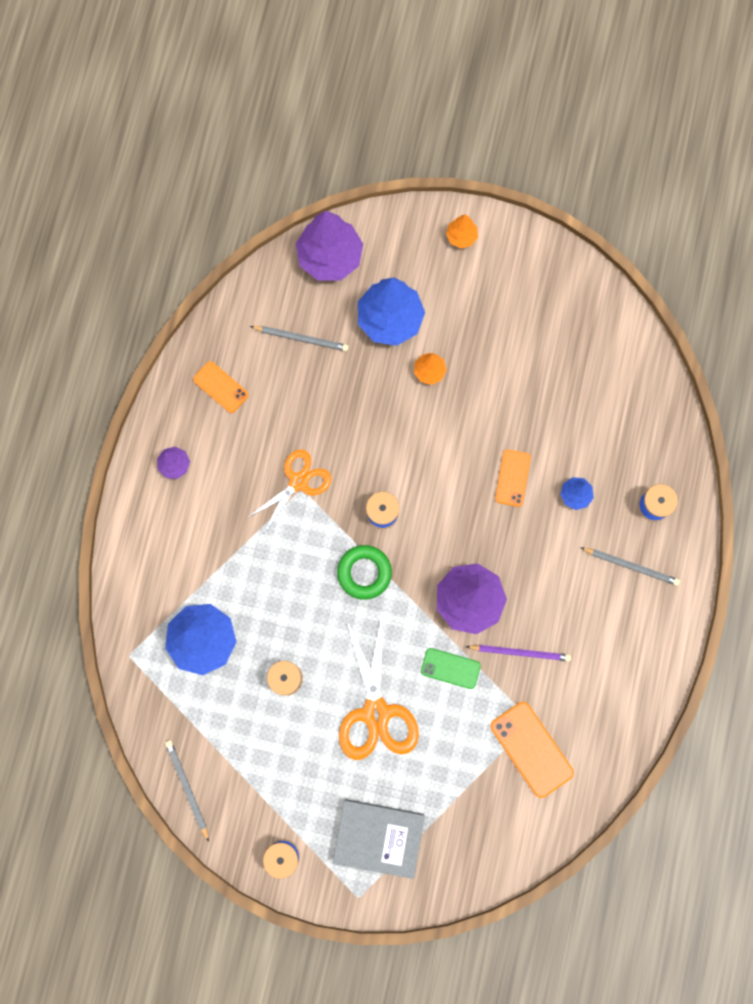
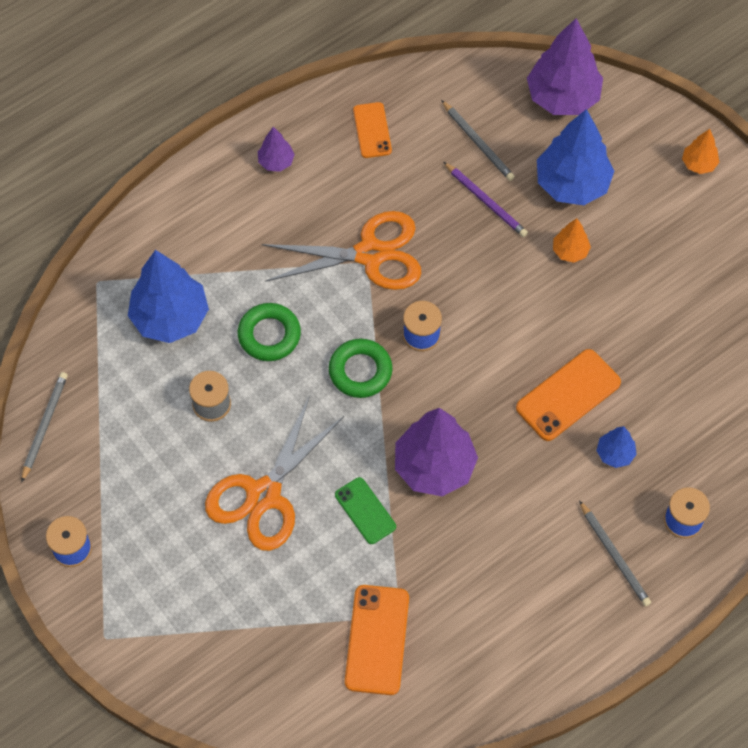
camera: 40 degrees right, 15 degrees down
orange scissors [247,449,331,533] -> orange scissors [262,211,421,290], size x1.51
grey book [333,799,425,879] -> none
purple pencil [466,645,571,661] -> purple pencil moved to [444,162,528,237]
orange phone [495,450,531,507] -> orange phone [516,349,621,441], size x1.58
none -> green ring [238,303,301,361]

